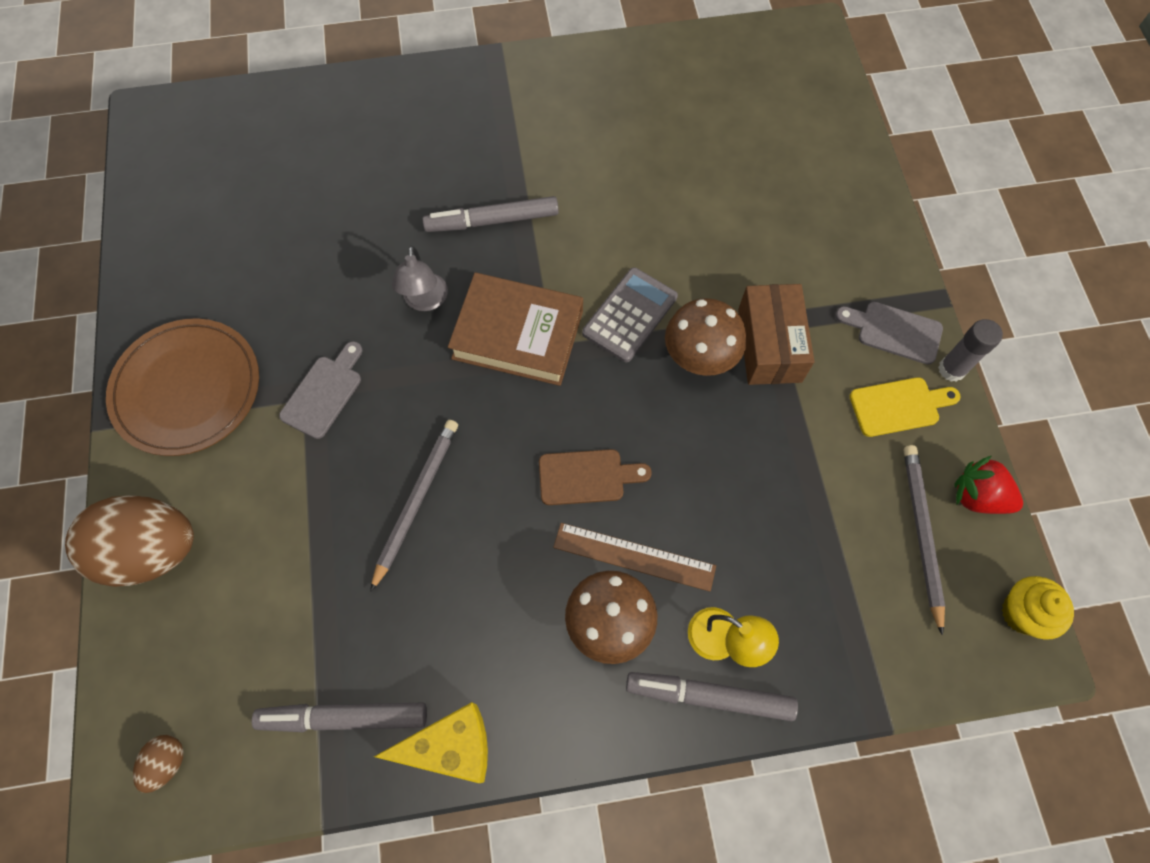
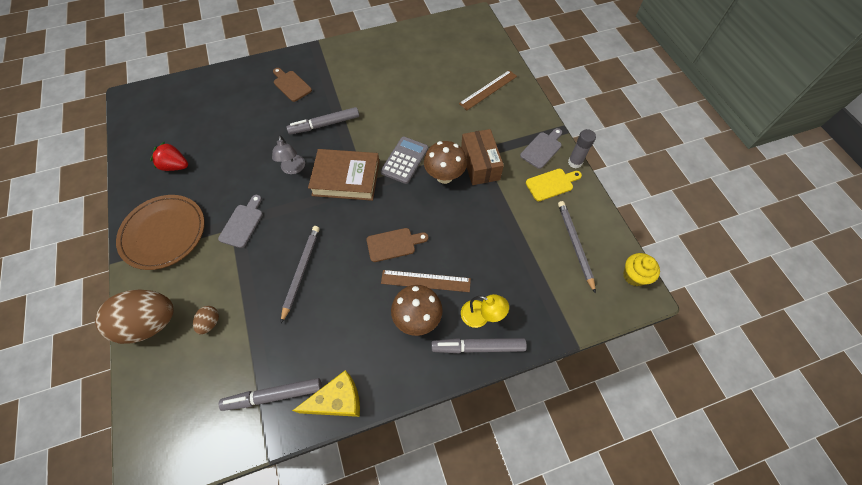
camera: 10 degrees left, 5 degrees down
brown egg [133,735,183,793] -> brown egg moved to [193,306,219,334]
grey cutting board [835,302,943,365] -> grey cutting board turned 120 degrees clockwise [520,128,562,169]
red strawberry [954,455,1023,514] -> red strawberry moved to [150,142,188,171]
none -> brown cutting board [273,68,312,102]
none -> brown ruler [459,70,517,110]

